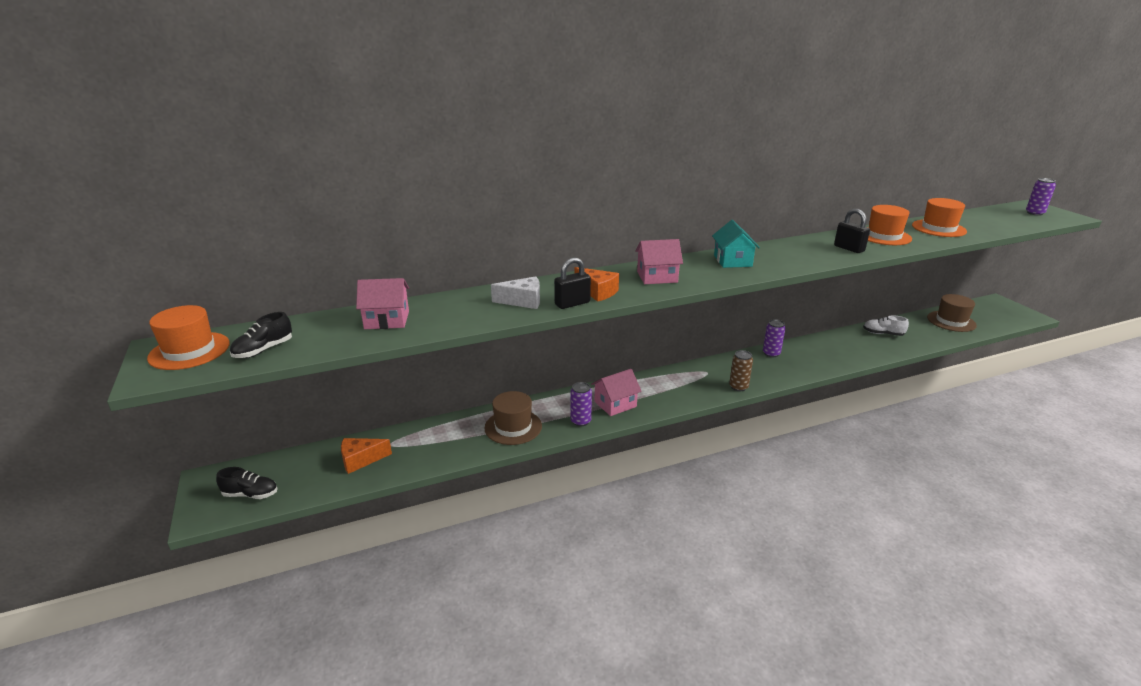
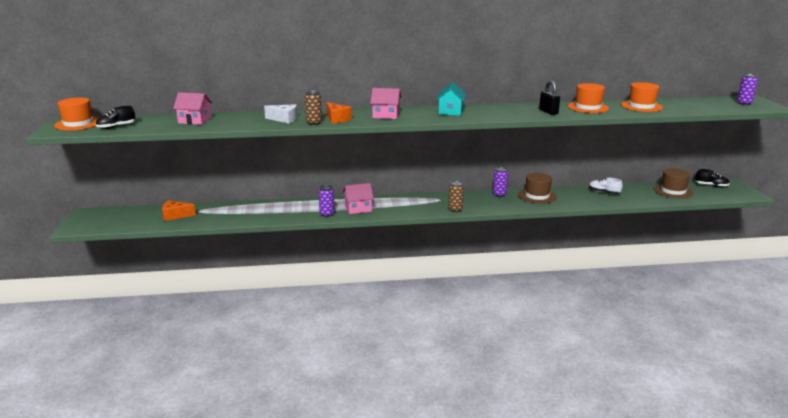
camera: 15 degrees right, 5 degrees down
black shoe [216,467,278,499] -> black shoe moved to [695,169,730,187]
brown hat [484,391,542,445] -> brown hat moved to [518,173,557,204]
black padlock [554,257,591,309] -> brown can [305,91,322,125]

